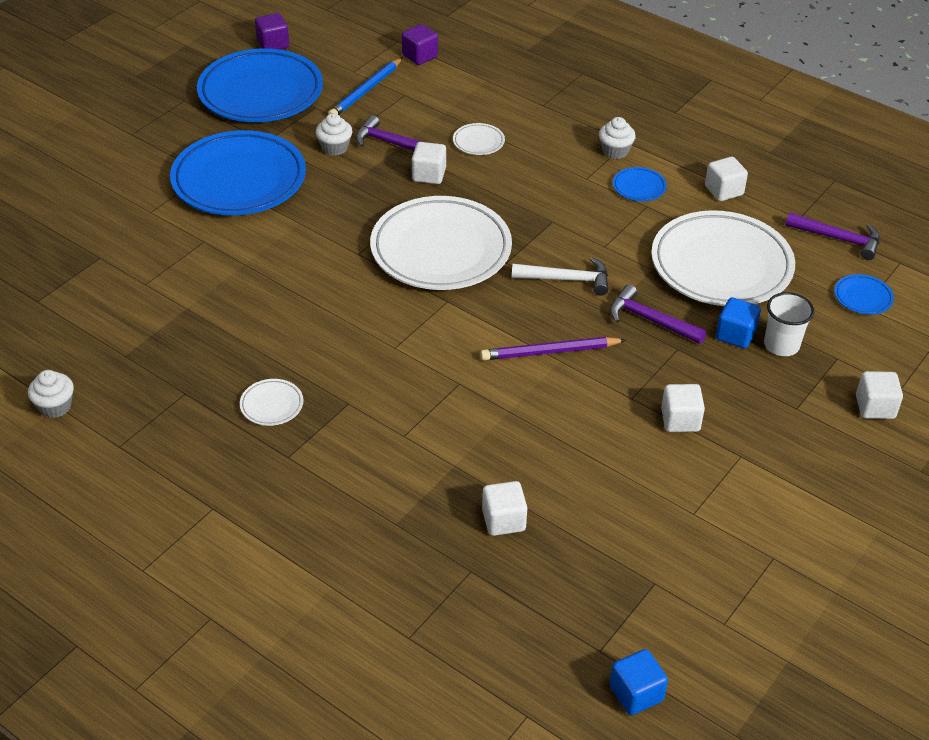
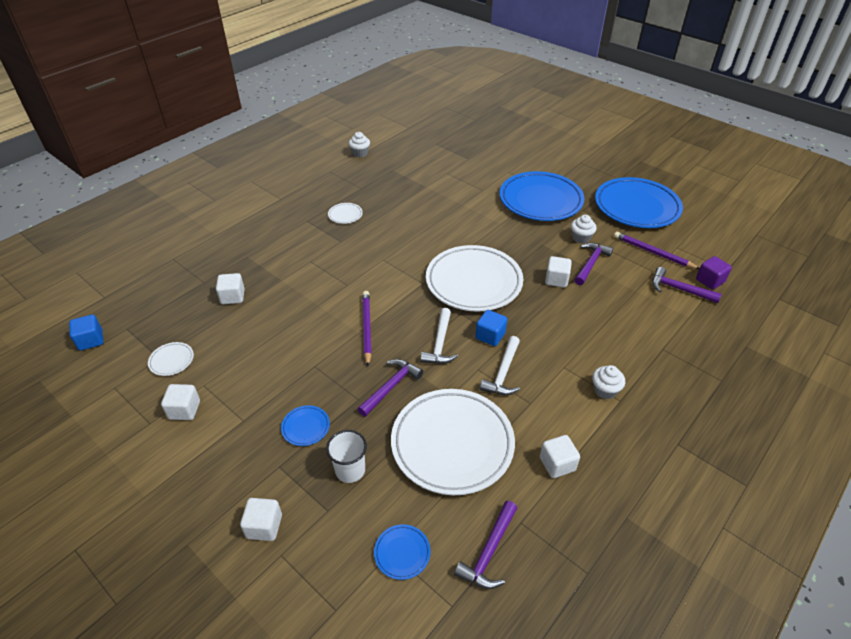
camera: 95 degrees right, 0 degrees up
purple cube [255,13,289,50] -> none
blue pencil [328,57,403,115] -> purple pencil [614,232,700,269]
white plate [453,123,505,155] -> white plate moved to [148,342,194,376]
blue plate [613,167,667,201] -> blue plate moved to [281,405,330,446]
white cube [661,384,705,432] -> white cube moved to [161,384,200,420]
blue cube [716,297,761,348] -> blue cube moved to [476,310,507,346]
none -> white hammer [480,336,520,395]
none -> purple hammer [652,267,722,303]

